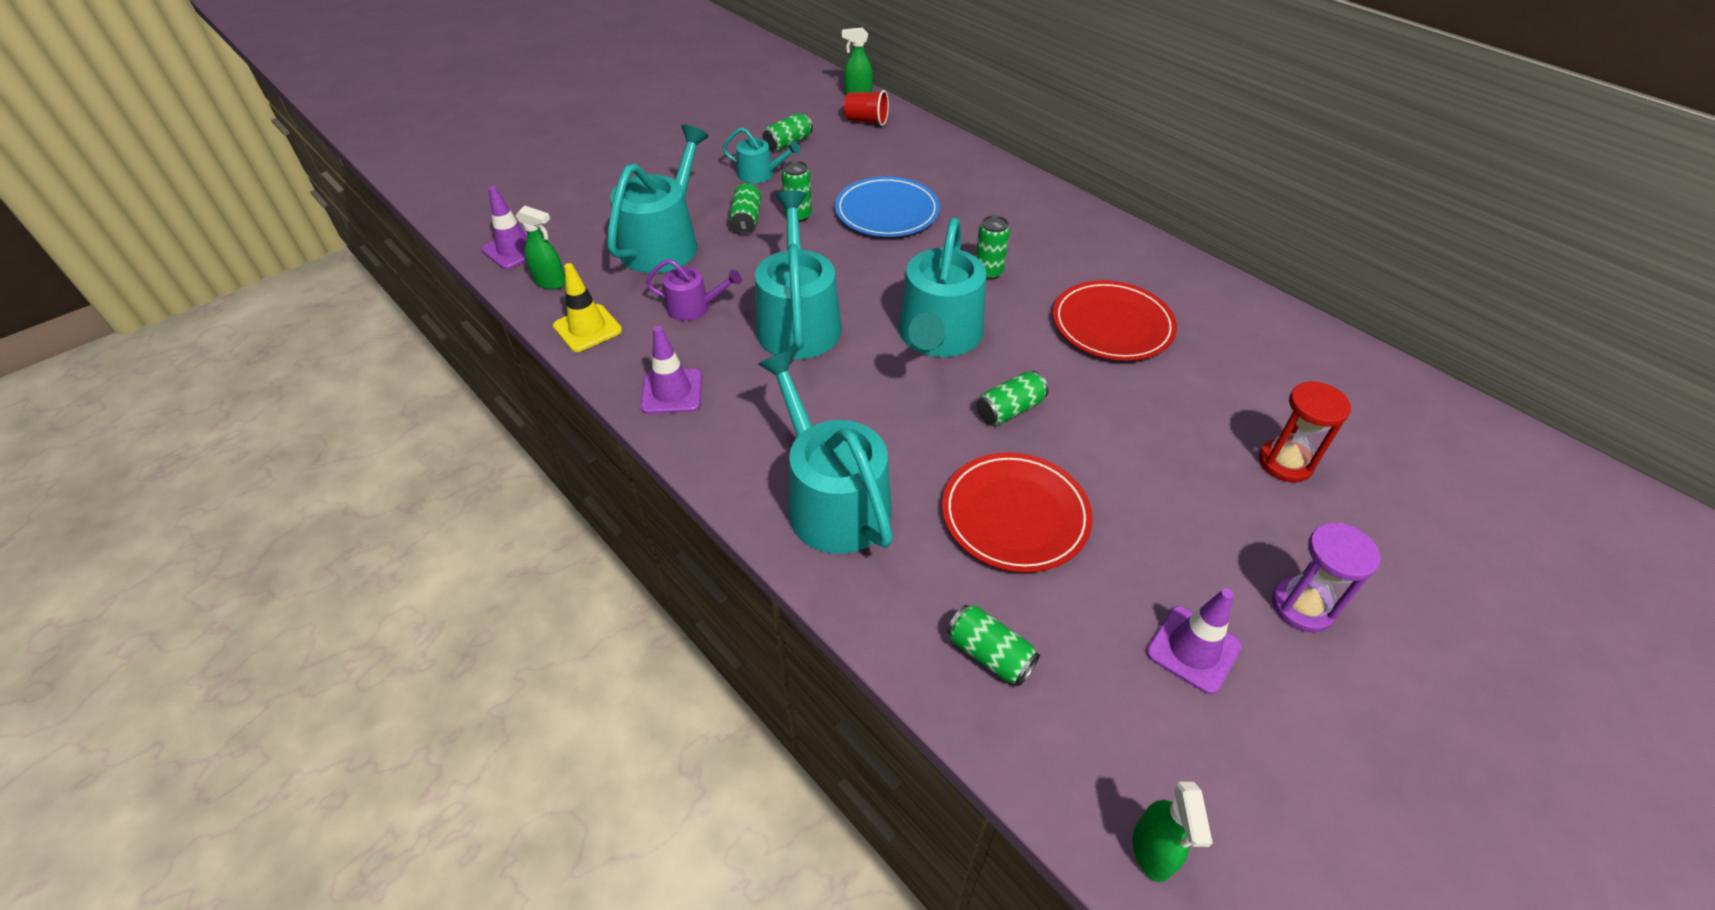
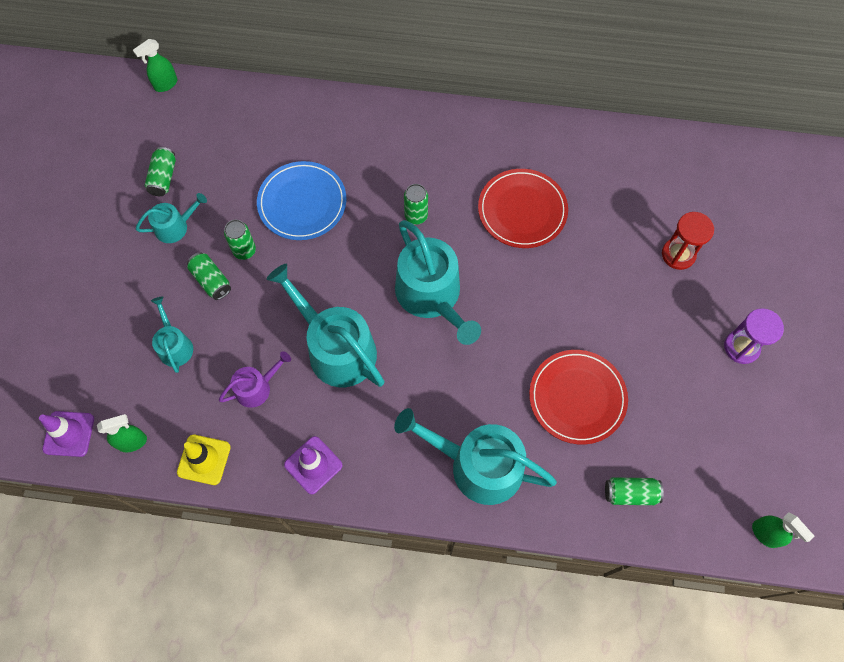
camera: 40 degrees left, 20 degrees up
turquoise watering can [607,125,709,273] -> turquoise watering can [151,297,193,373], size x0.51
red cup [844,90,889,126] -> none
green can [977,371,1048,425] -> none
purple traffic cone [1146,588,1242,694] -> none

